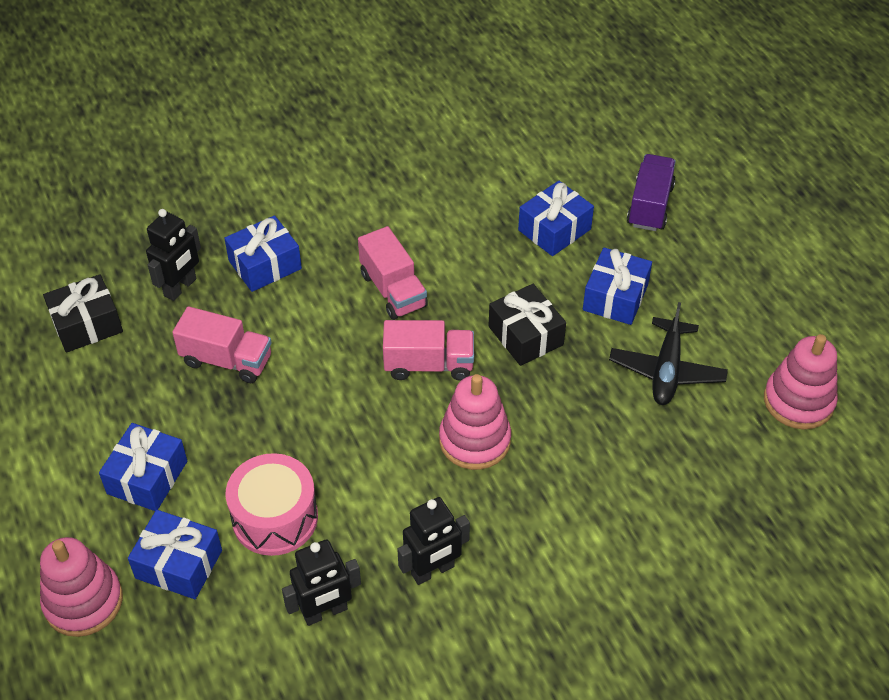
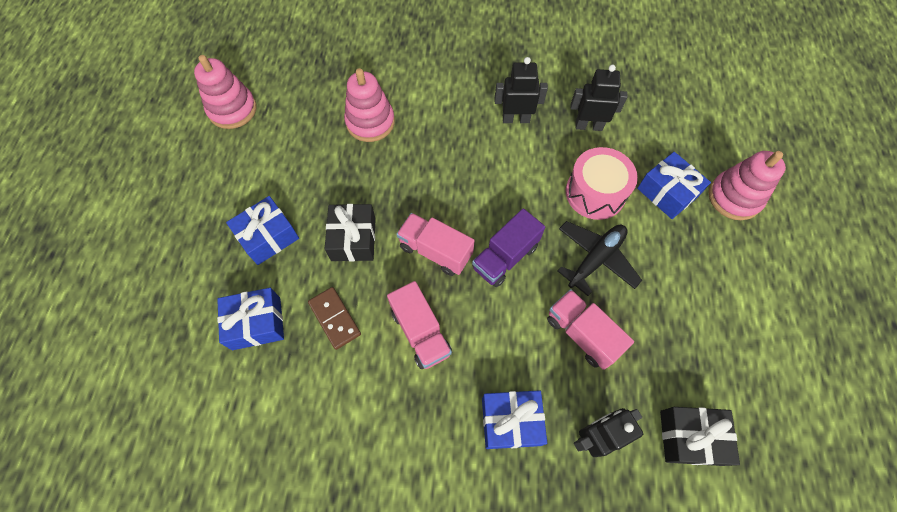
camera: 150 degrees left, 15 degrees up
blue gift [99,423,187,511] -> none
pink truck [358,226,428,320] -> pink truck turned 150 degrees clockwise [387,281,452,369]
pink stacking toy [439,374,511,470] -> pink stacking toy moved to [344,68,395,142]
black plane [609,302,728,405] -> black plane moved to [558,221,642,296]
purple truck [627,154,676,231] -> purple truck moved to [472,208,545,287]
none -> brown domino [308,287,361,350]

